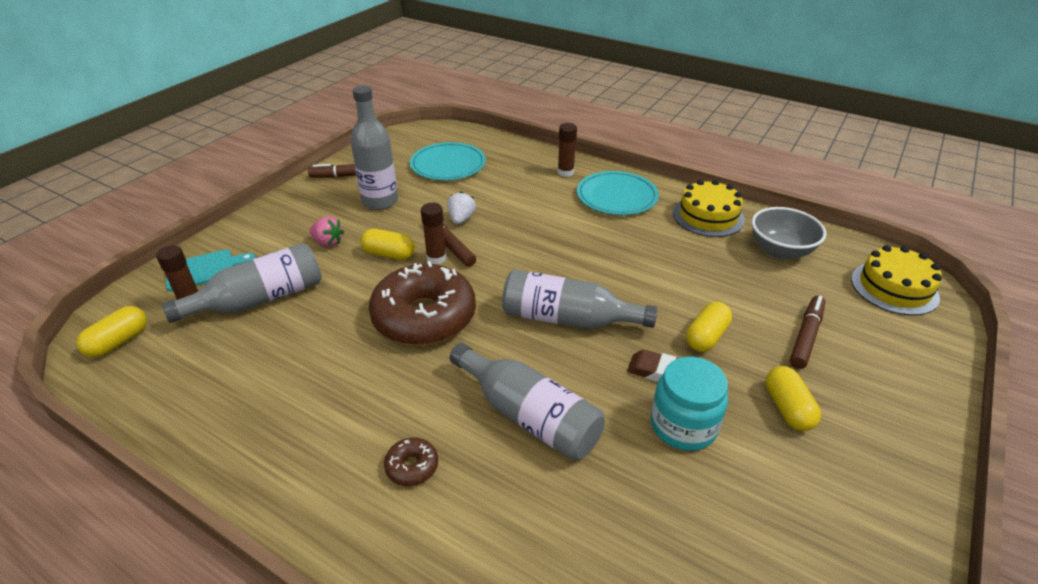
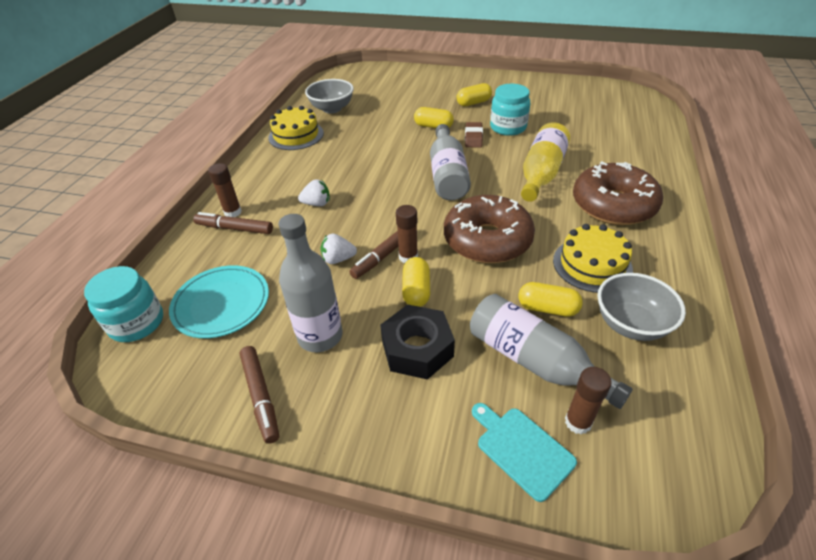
camera: 105 degrees left, 5 degrees up
yellow capsule [76,306,147,358] -> yellow capsule moved to [518,282,583,317]
pink strawberry [310,216,344,247] -> black nut [380,304,455,380]
brown donut [384,437,438,486] -> brown donut [573,161,663,225], size x2.47
grey bottle [449,343,605,461] -> yellow bottle [521,122,570,202]
turquoise plate [577,171,659,215] -> none
brown marker [790,295,825,369] -> brown marker moved to [193,212,273,234]
yellow cake [851,245,942,316] -> yellow cake moved to [553,224,633,293]
none -> turquoise jar [84,266,163,342]
none -> white strawberry [298,179,330,206]
none -> grey bowl [597,273,686,341]

